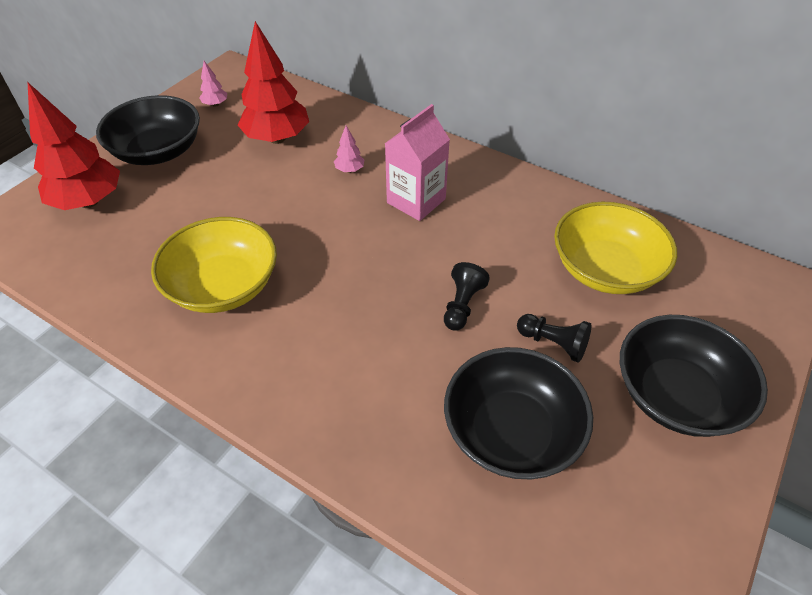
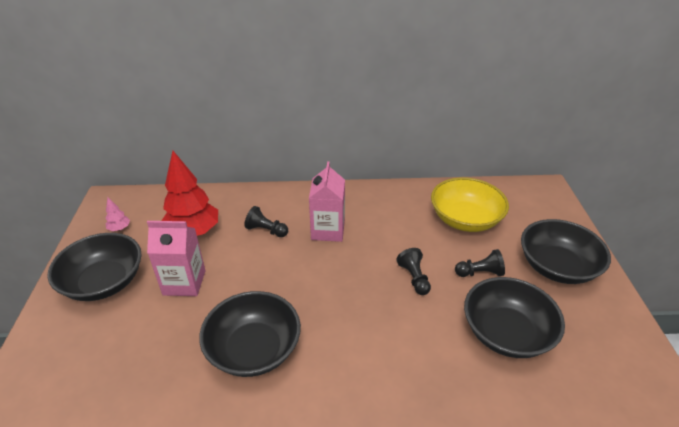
camera: 35 degrees left, 10 degrees down
red tree [28,83,120,210] -> none
yellow bowl [151,217,277,313] -> black bowl [199,291,301,377]
pink tree [334,126,364,173] -> black pawn [244,206,288,237]
none -> pink carton [147,221,205,296]

